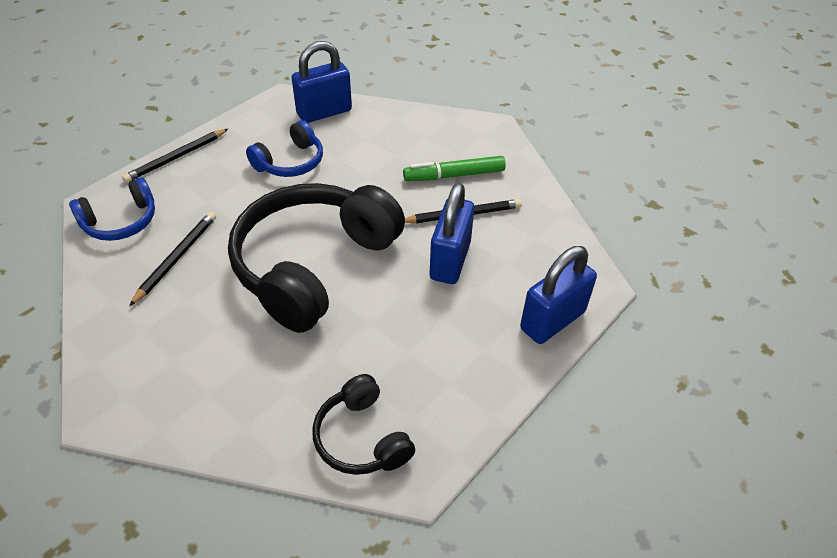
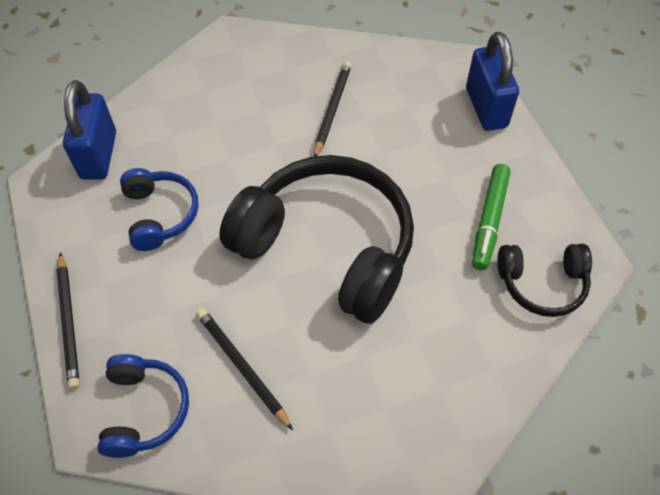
camera: 60 degrees left, 10 degrees up
black headphones [228,183,405,333] -> black headphones turned 150 degrees clockwise [219,155,414,324]
green marker [403,156,506,181] -> green marker moved to [472,164,511,270]
blue padlock [430,183,474,284] -> none

